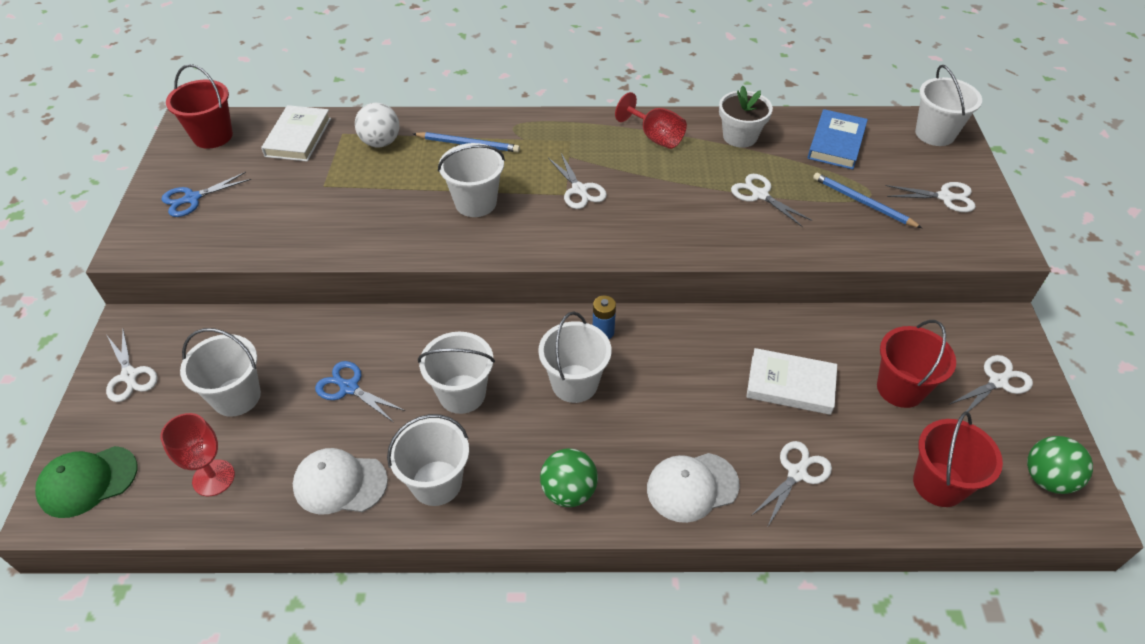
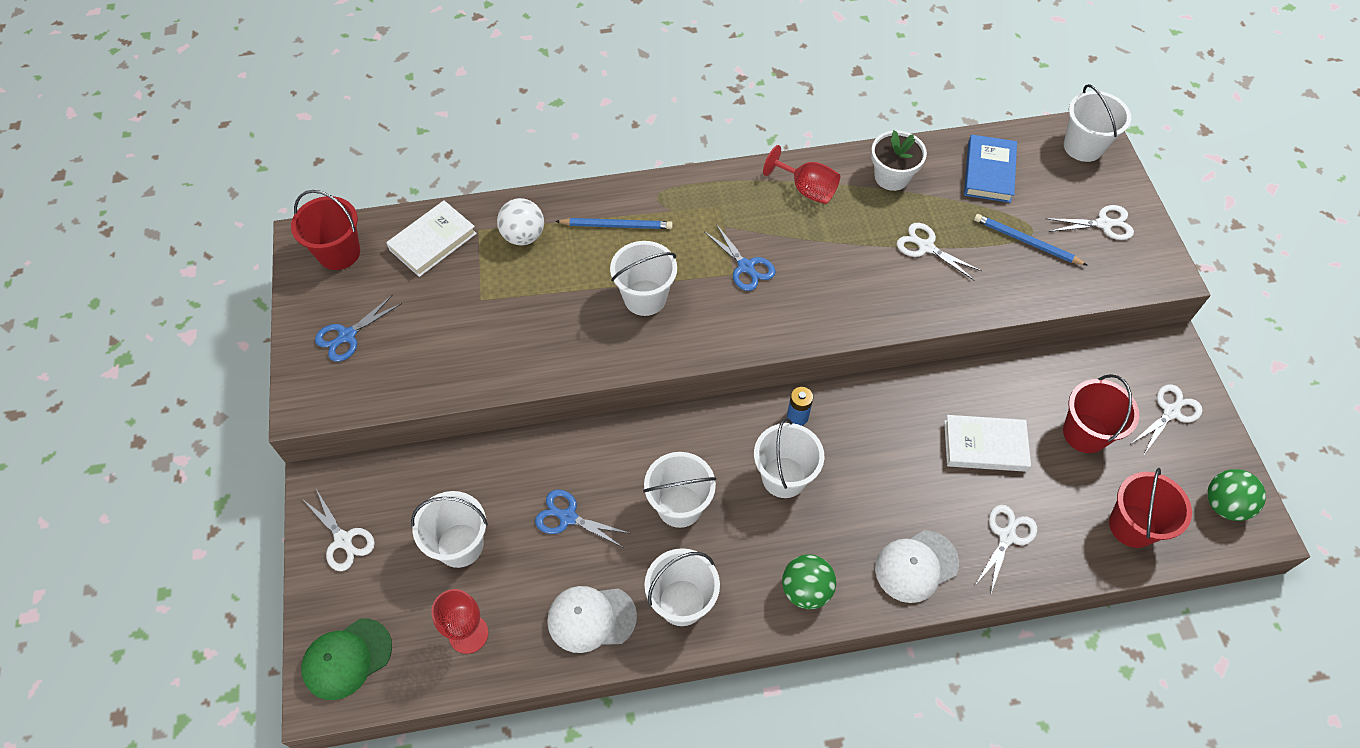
camera: 10 degrees left, 10 degrees up
white book [261,105,331,162] -> white book turned 45 degrees clockwise [386,200,477,277]
white scissors [548,153,607,209] -> blue scissors [704,224,776,291]

